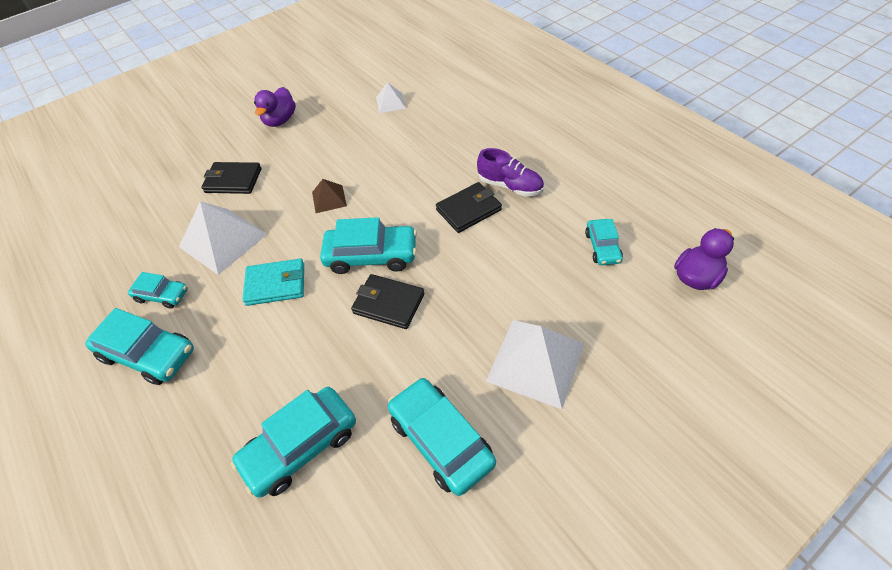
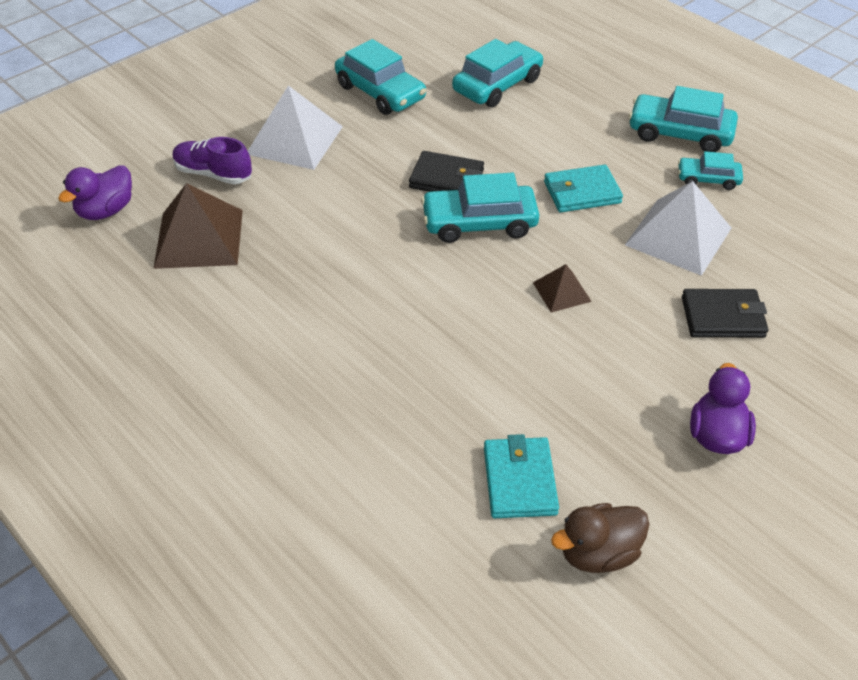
camera: 170 degrees right, 5 degrees down
white pyramid [376,82,406,113] -> turquoise wallet [484,434,559,518]
black wallet [436,182,502,233] -> none
purple shoe [477,148,544,196] -> purple shoe moved to [173,137,252,184]
turquoise car [585,219,623,265] -> brown pyramid [153,183,243,269]
none -> brown duck [551,503,649,573]

